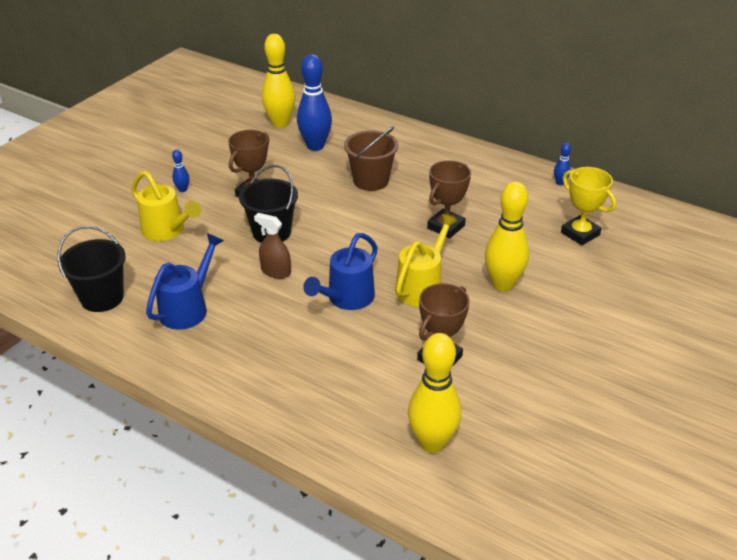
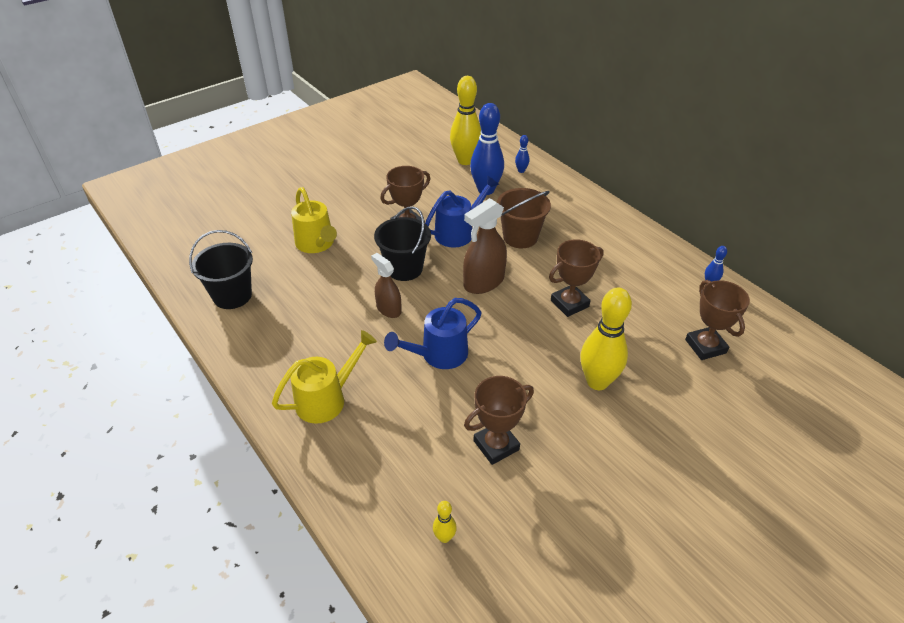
camera: 20 degrees right, 5 degrees up
blue watering can [146,233,224,330] -> blue watering can moved to [425,176,499,248]
blue bowling pin [172,149,189,192] -> blue bowling pin moved to [515,135,529,173]
yellow watering can [395,214,458,307] -> yellow watering can moved to [272,330,377,424]
yellow bowling pin [408,333,461,453] -> yellow bowling pin [433,501,457,543], size x0.44
yellow trophy [561,167,616,245] -> brown trophy [685,280,750,360]
none -> brown spray bottle [463,198,507,294]

